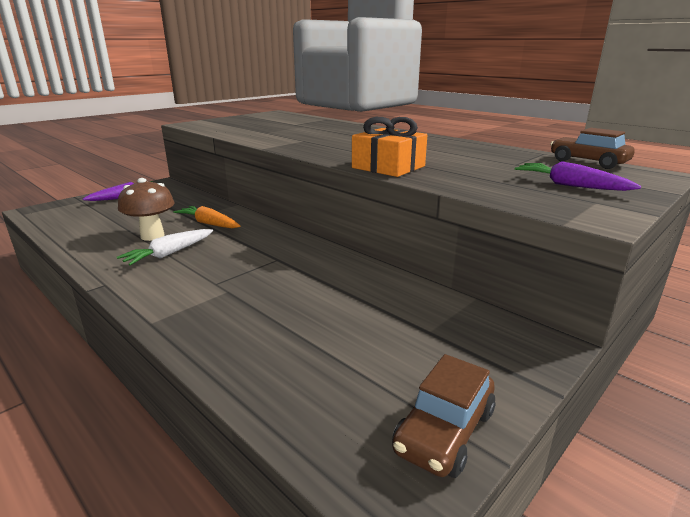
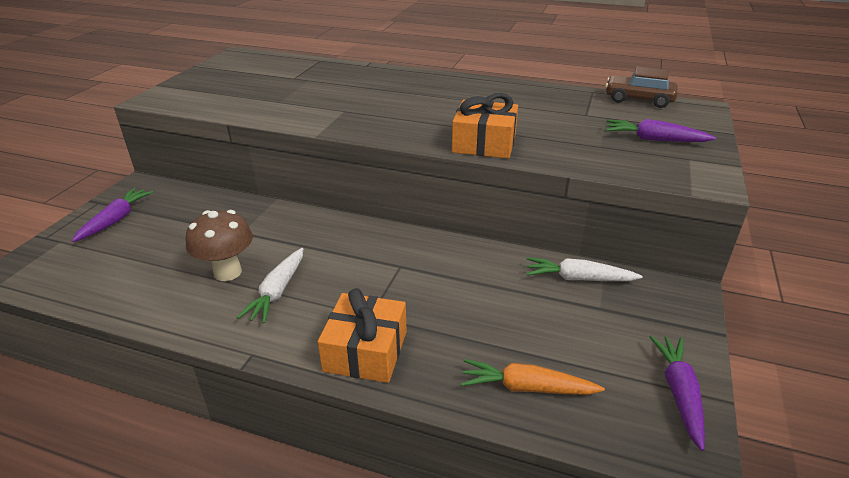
camera: 25 degrees left, 10 degrees up
orange carrot [173,206,240,228] -> orange carrot moved to [461,359,605,395]
brown car [392,354,496,478] -> purple carrot [649,335,705,451]
none -> orange gift [318,288,407,383]
none -> white carrot [527,257,643,281]

